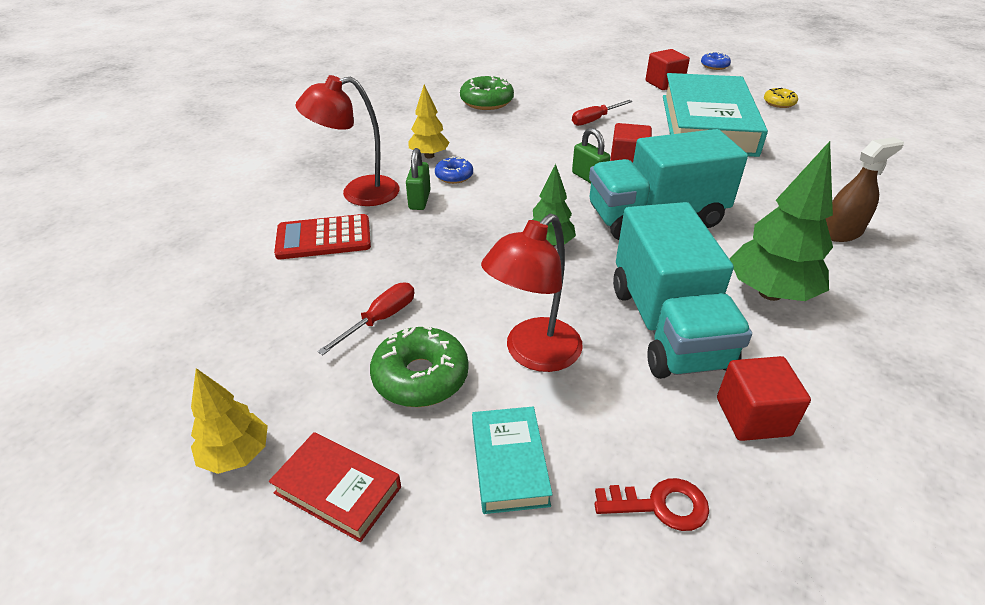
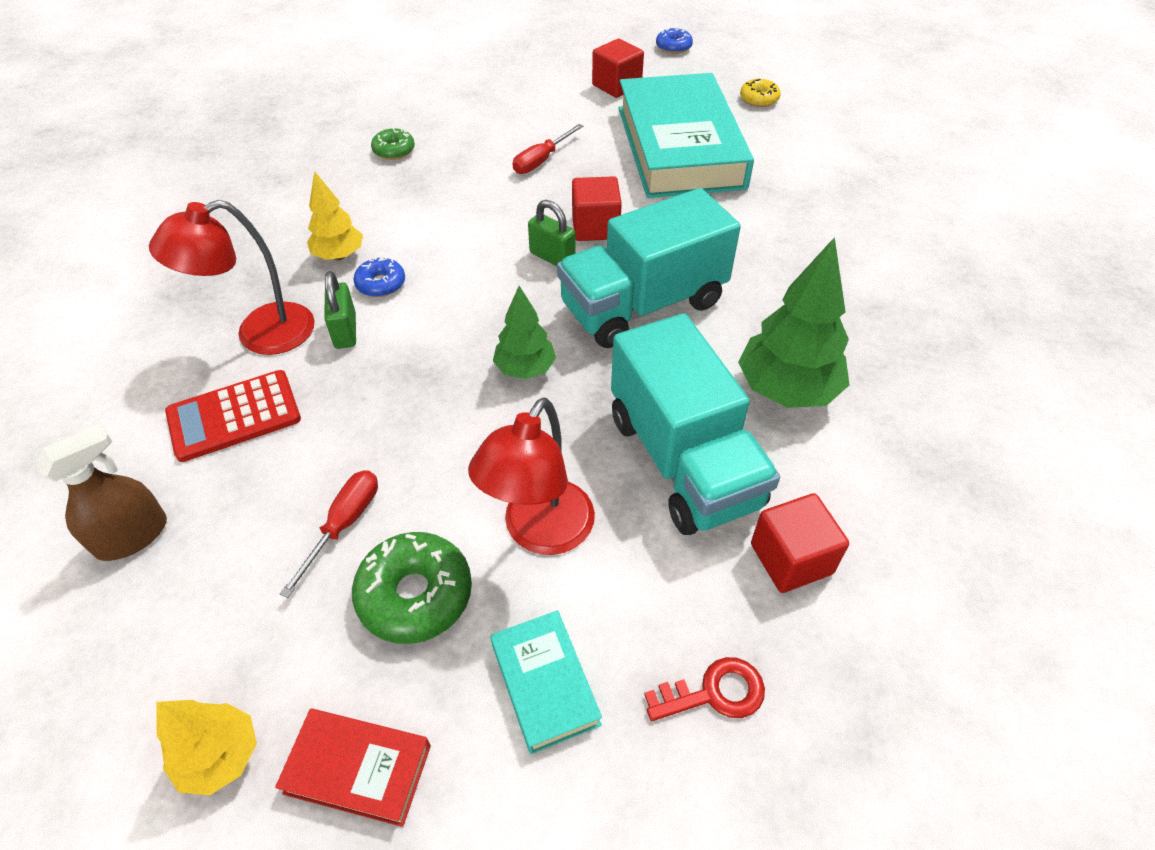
camera: 15 degrees left, 10 degrees up
green donut [460,75,514,110] -> green donut [371,128,415,160], size x0.59
brown spray bottle [825,137,904,242] -> brown spray bottle moved to [36,424,167,561]

